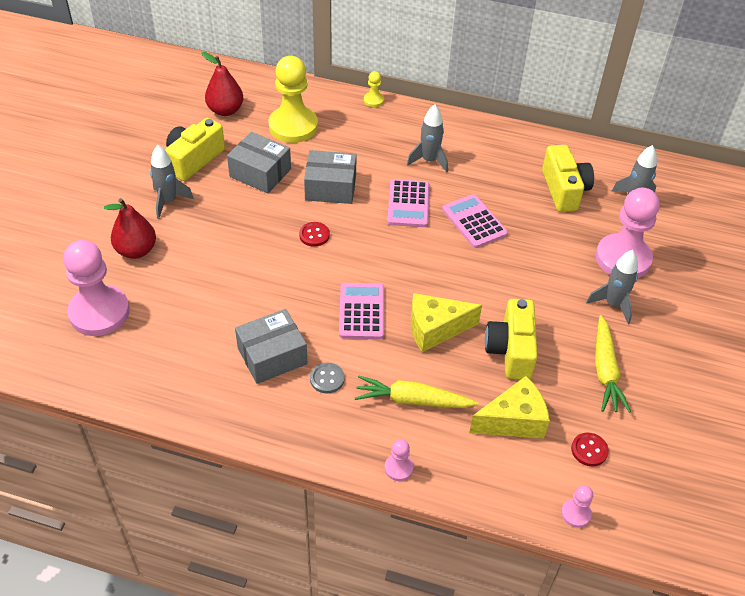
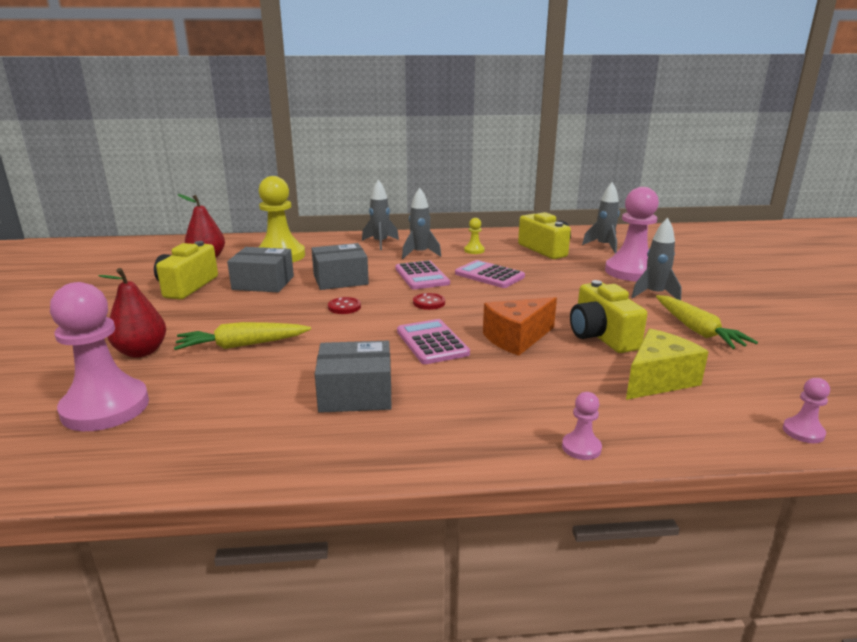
camera: 20 degrees left, 25 degrees down
grey rocket [150,145,194,219] -> grey rocket moved to [362,180,399,250]
grey box [235,309,308,384] -> grey box turned 45 degrees clockwise [315,341,392,413]
grey button [310,363,345,394] -> none
yellow carrot [355,376,478,408] -> yellow carrot moved to [174,322,311,350]
yellow pawn [364,71,384,107] -> yellow pawn moved to [464,218,485,254]
yellow cheese [411,293,482,352] -> orange cheese [483,297,557,356]
red button [571,433,609,467] -> red button moved to [413,293,445,310]

